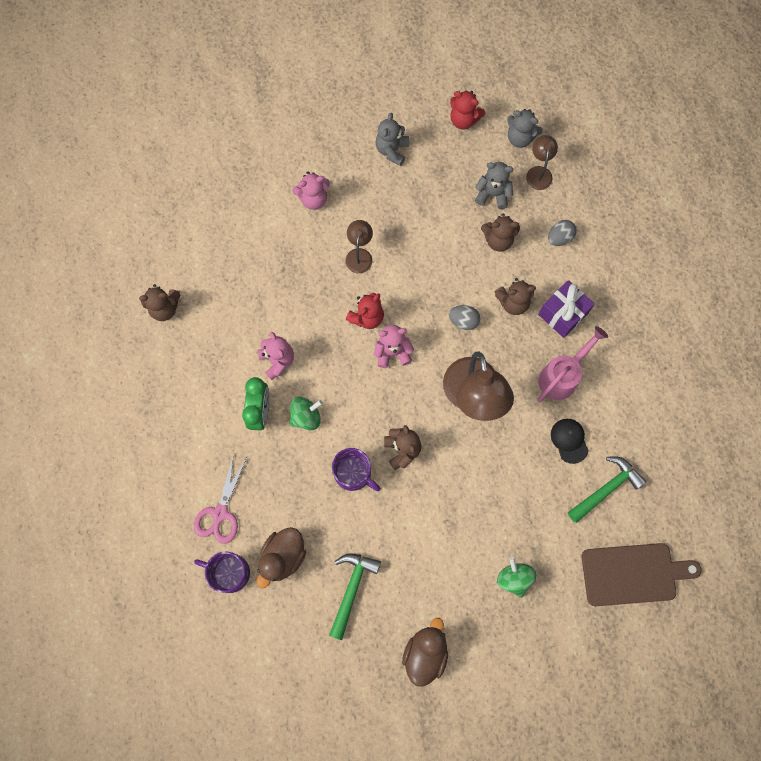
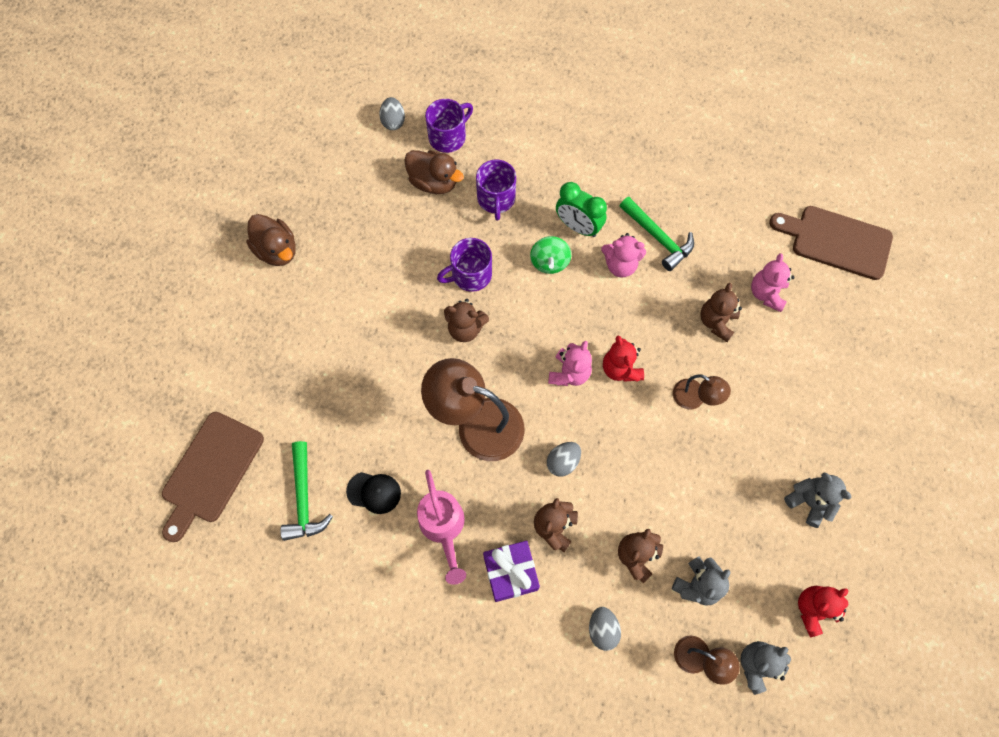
camera: 120 degrees right, 5 degrees down
brown teddy bear [139,284,180,321] -> brown teddy bear moved to [700,283,742,342]
pink scissors [194,454,246,544] -> none
brown duck [257,527,306,589] -> brown duck turned 150 degrees clockwise [404,150,464,194]
pink teddy bear [292,172,330,210] -> pink teddy bear moved to [751,253,795,312]
green hammer [329,553,381,640] -> green hammer moved to [620,197,694,271]
green spinning top [497,557,536,598] -> none
none -> grey egg [379,97,405,130]
none -> purple mug [476,159,516,221]
none -> brown cutting board [769,206,893,280]

